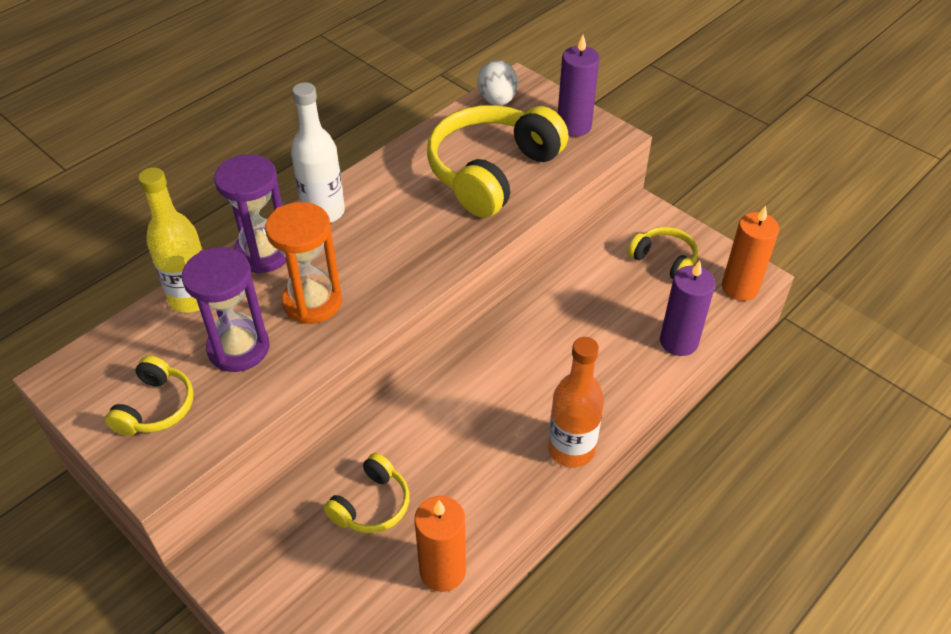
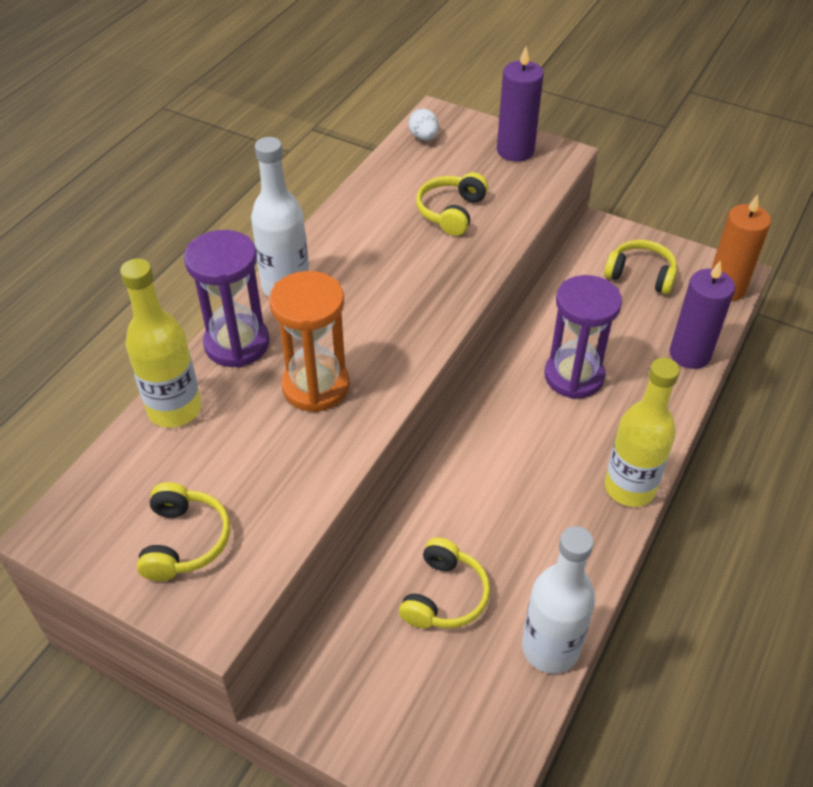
camera: 15 degrees left, 0 degrees up
purple hourglass [182,247,270,372] -> purple hourglass moved to [544,275,622,399]
orange candle [415,496,466,592] -> white bottle [522,526,595,674]
yellow headphones [427,105,568,218] -> yellow headphones [416,172,488,236], size x0.50
white egg [477,60,518,106] -> white egg [408,108,439,141], size x0.65
orange bottle [548,337,604,467] -> yellow bottle [605,358,680,507]

